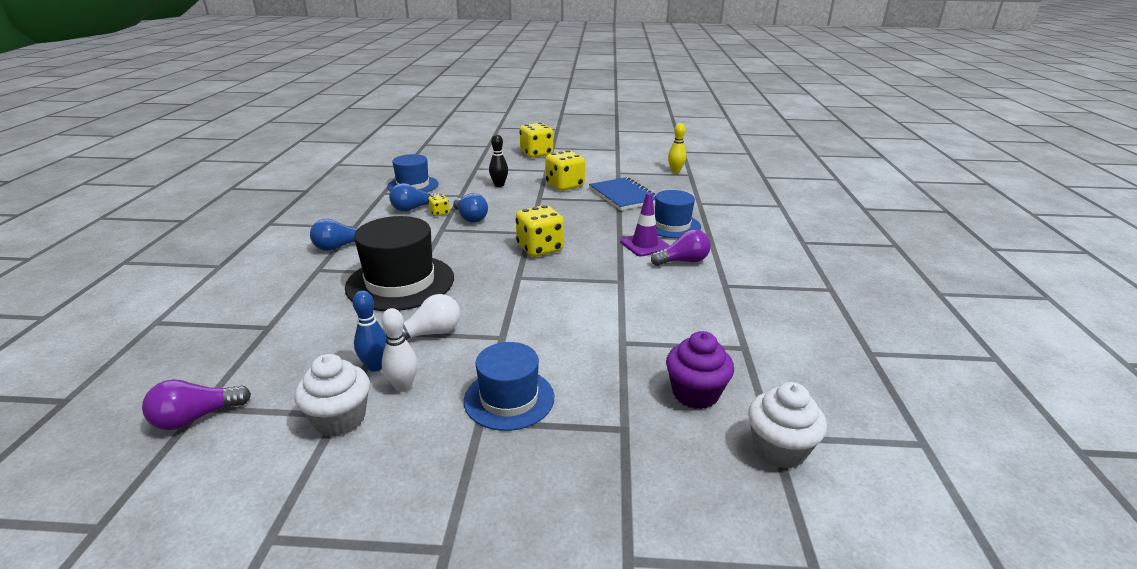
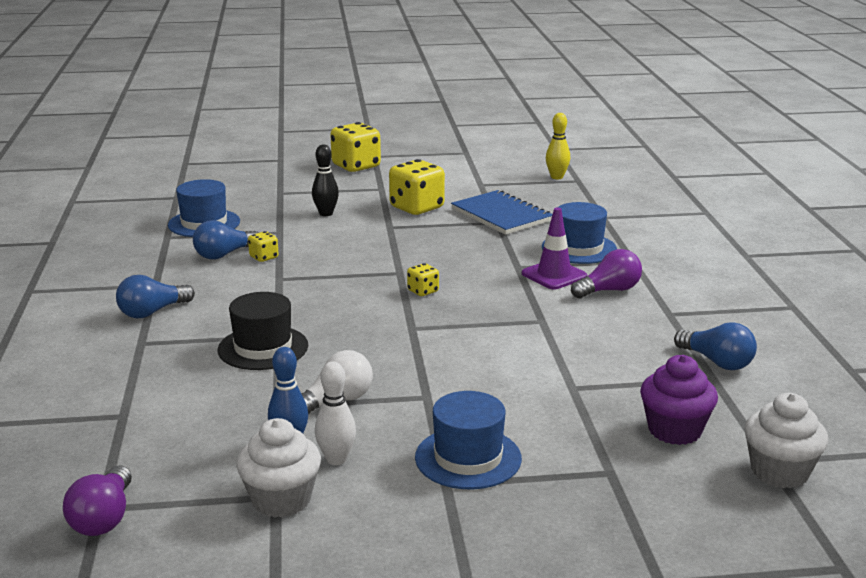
camera: 10 degrees left, 5 degrees down
purple light bulb [142,379,251,430] -> purple light bulb turned 45 degrees counterclockwise [63,465,132,536]
black hat [345,216,454,311] -> black hat [218,292,308,370], size x0.65
blue light bulb [453,193,488,223] -> blue light bulb moved to [674,322,757,370]
yellow dice [516,205,564,257] -> yellow dice [407,263,439,296], size x0.49

